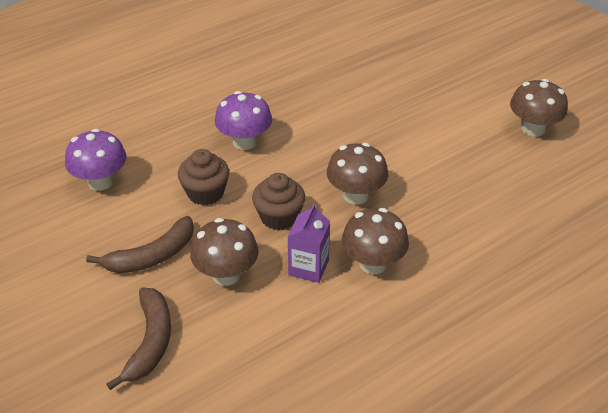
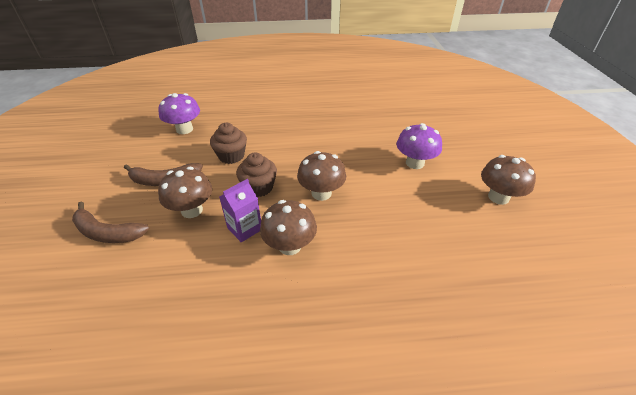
camera: 30 degrees right, 0 degrees up
brown banana [107,288,171,390] -> brown banana turned 75 degrees clockwise [72,201,149,243]
purple mushroom [215,91,272,150] -> purple mushroom moved to [397,123,442,169]

